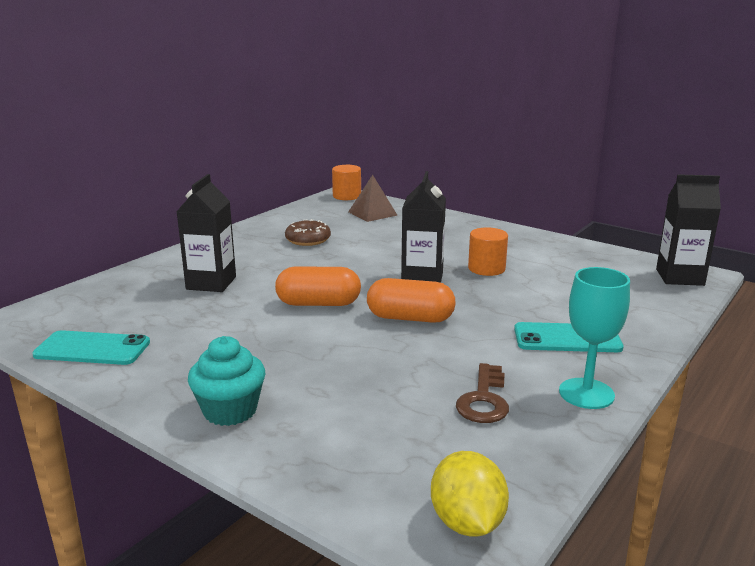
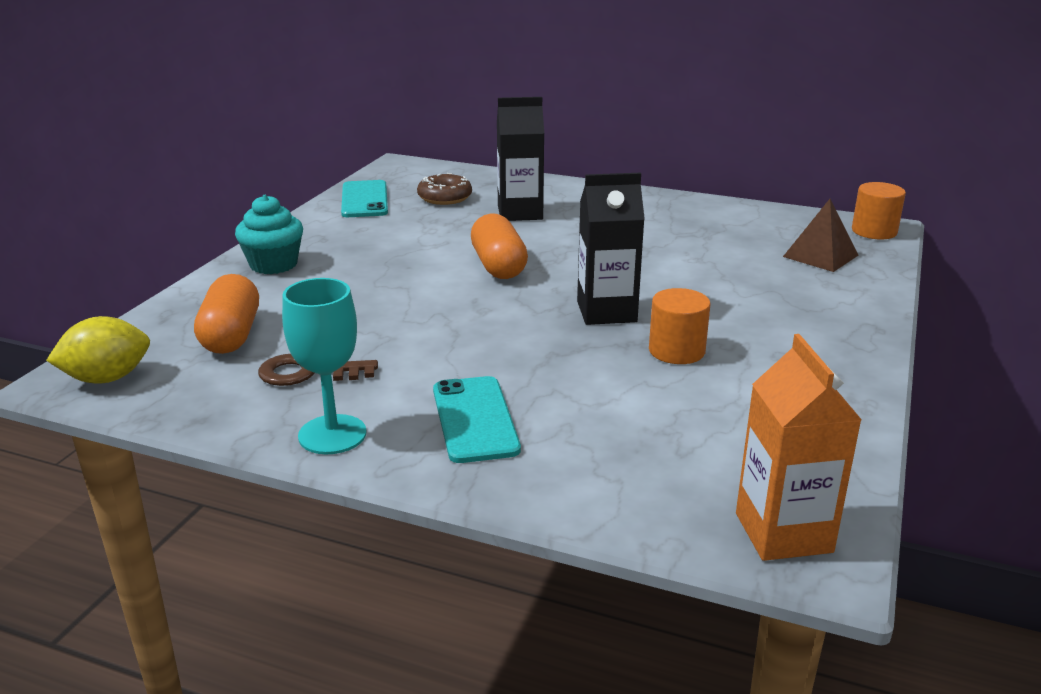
camera: 75 degrees right, 5 degrees up
brown donut [285,219,331,246] -> brown donut moved to [417,173,472,205]
orange capsule [367,278,456,323] -> orange capsule moved to [194,274,259,354]
black carton [656,174,721,286] -> orange carton [736,334,862,561]

